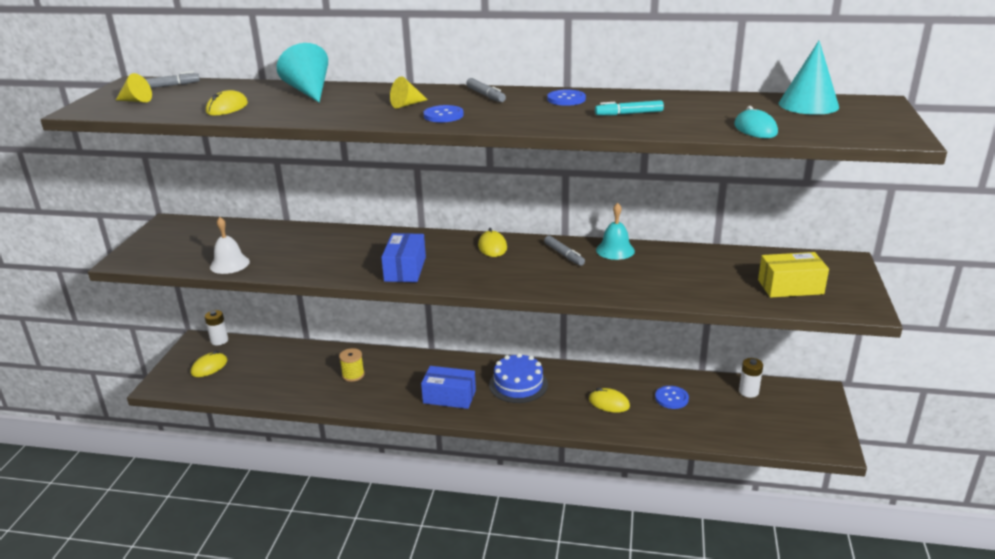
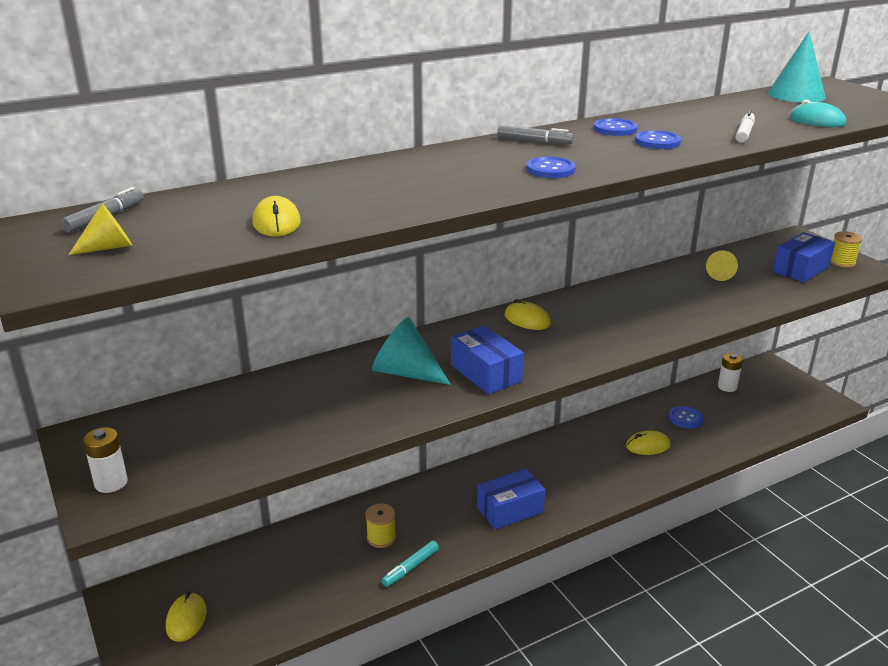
camera: 40 degrees left, 0 degrees up
white battery [205,310,228,345] -> white battery moved to [83,427,128,493]
white bell [210,217,250,274] -> none
turquoise cone [277,43,328,103] -> turquoise cone moved to [372,317,451,385]
yellow cone [390,77,428,108] -> yellow cone moved to [706,250,738,281]
blue cake [489,353,548,403] -> none
grey marker [544,236,585,266] -> none
turquoise marker [595,100,664,115] -> turquoise marker moved to [381,541,439,587]
turquoise bell [596,203,635,260] -> none
yellow box [758,252,829,298] -> blue box [773,232,835,283]
none -> blue button [635,130,681,149]
none -> white marker [735,110,755,143]
none -> yellow spool [830,231,862,268]

